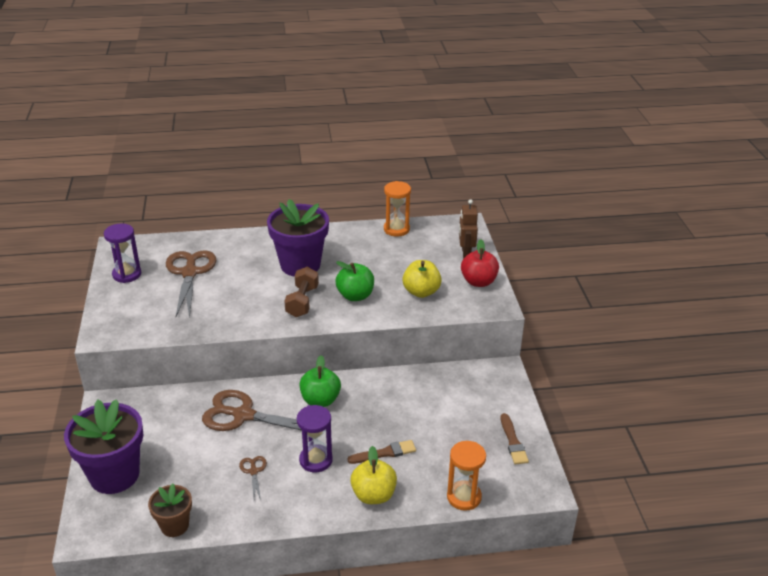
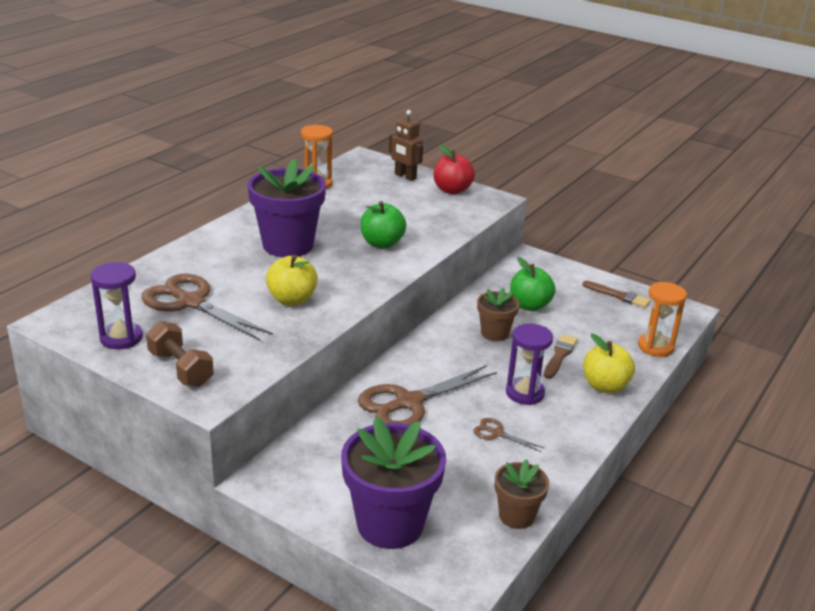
camera: 50 degrees left, 5 degrees down
brown dumbbell [284,267,319,317] -> brown dumbbell moved to [146,321,214,387]
green apple [300,355,341,407] -> green apple moved to [510,257,556,311]
yellow apple [402,260,442,298] -> yellow apple moved to [266,255,318,306]
none -> brown flower pot [477,288,519,341]

